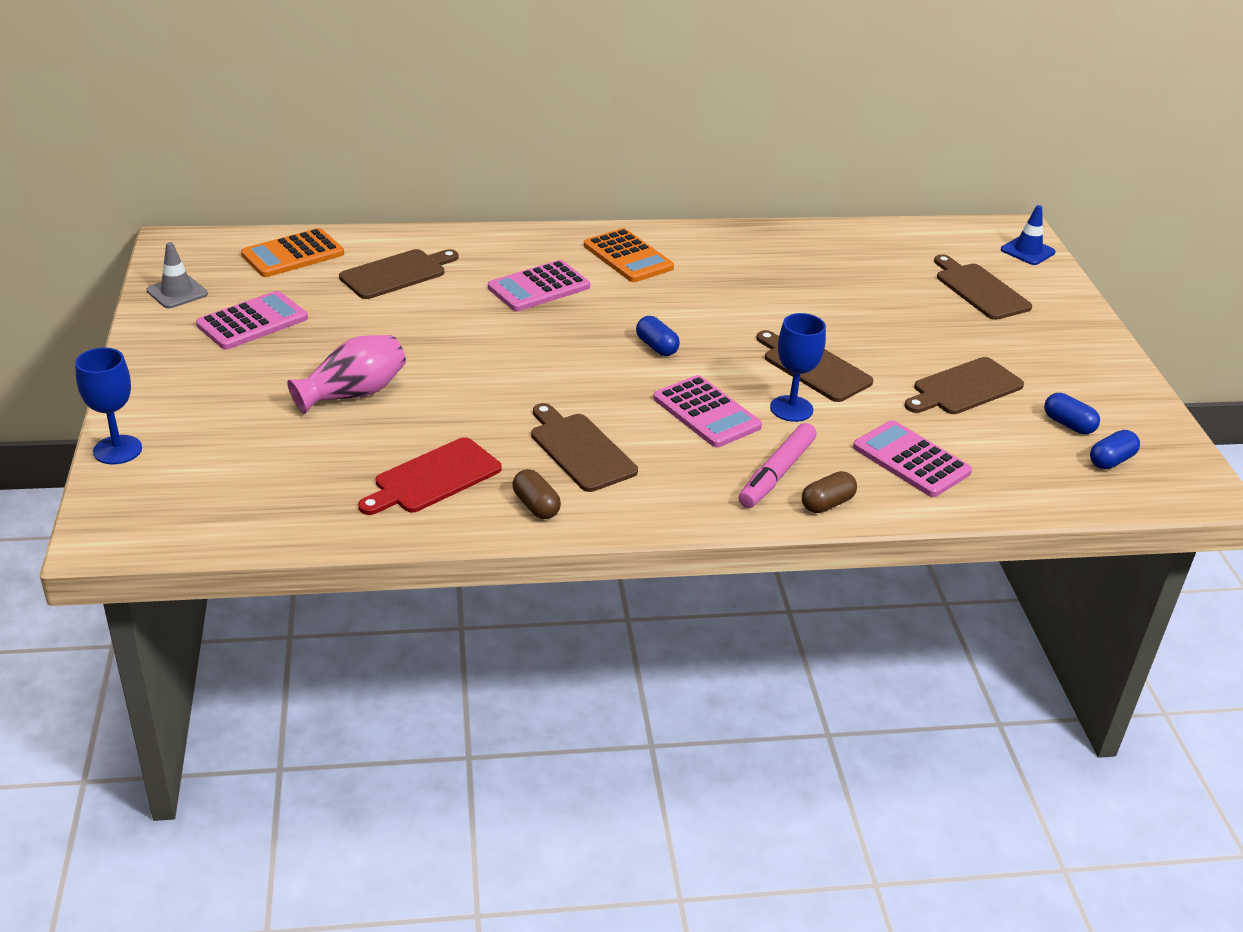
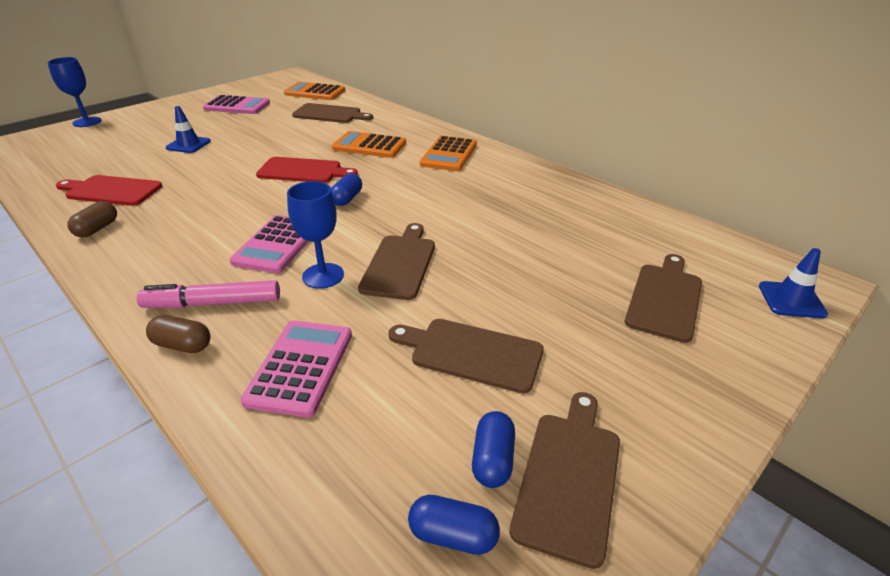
camera: 55 degrees right, 0 degrees up
grey traffic cone [147,242,208,308] -> none
pink vase [287,335,406,414] -> blue traffic cone [165,106,211,153]
pink calculator [488,260,590,311] -> orange calculator [332,131,406,158]
brown cutting board [531,403,638,492] -> brown cutting board moved to [509,392,620,569]
none -> red cutting board [256,157,358,183]

